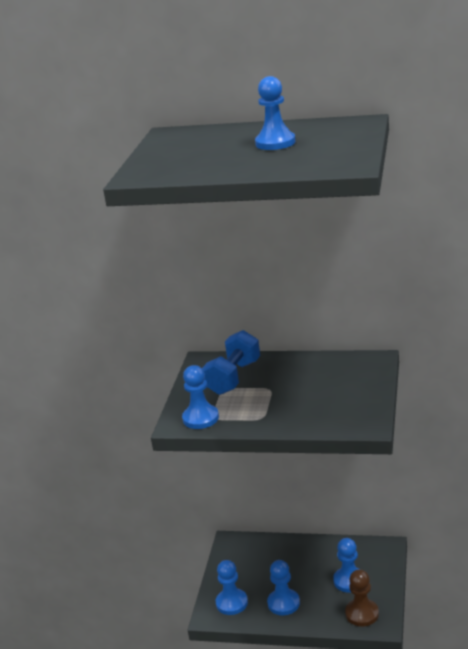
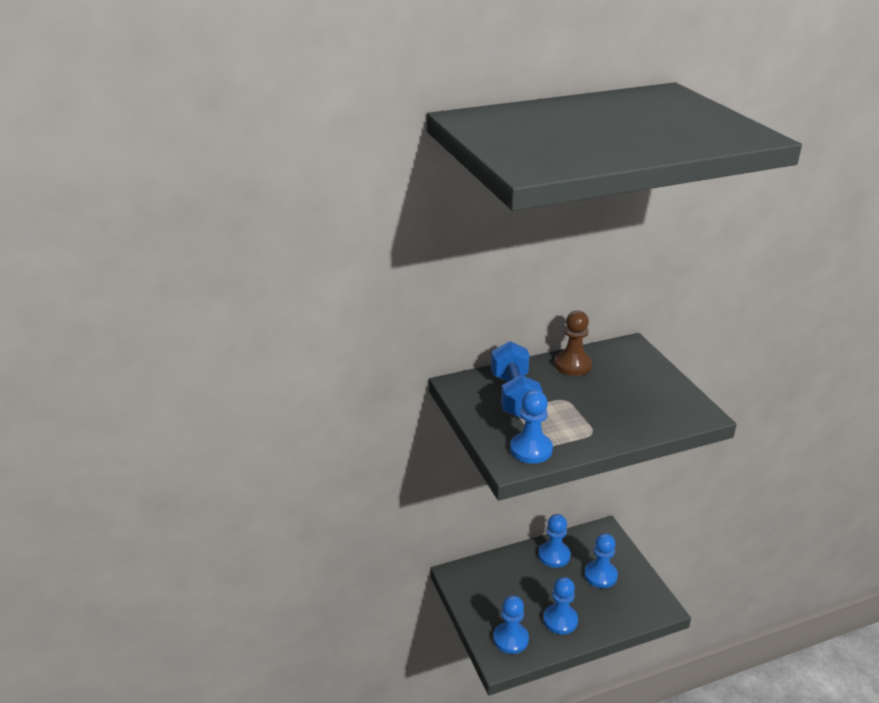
camera: 35 degrees left, 5 degrees up
blue pawn [255,76,295,150] -> blue pawn moved to [538,514,571,568]
brown pawn [345,569,379,627] -> brown pawn moved to [554,311,592,376]

